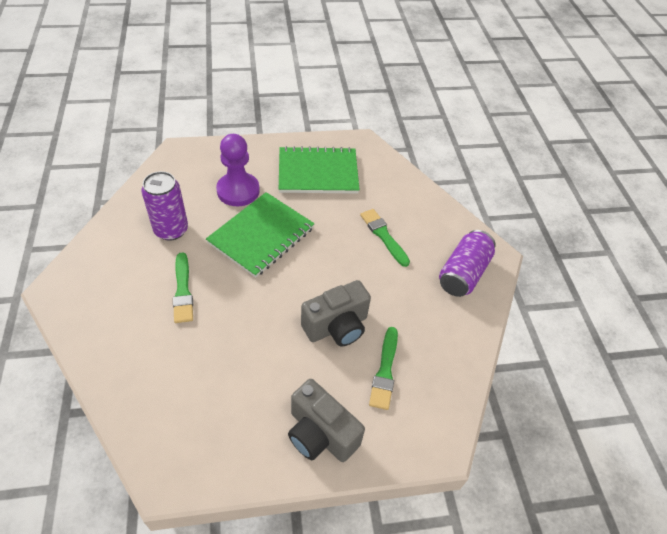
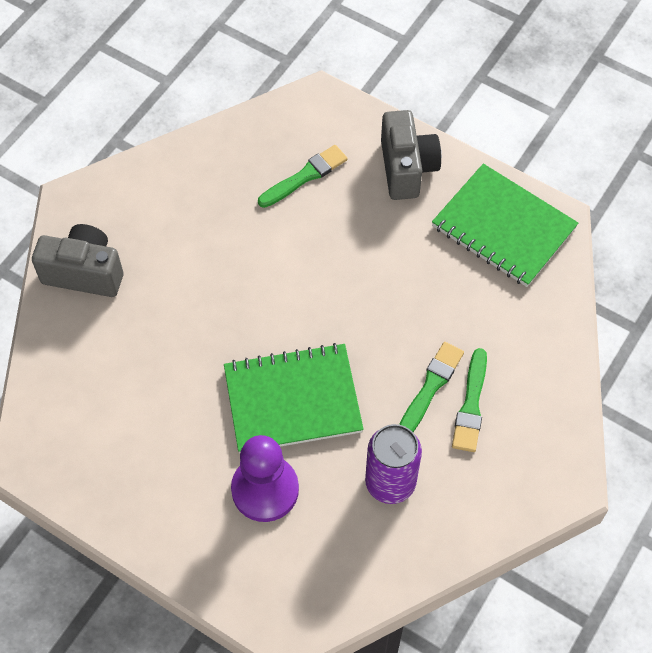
camera: 135 degrees left, 10 degrees up
green notebook [279,146,360,194] -> green notebook moved to [432,164,578,287]
grey camera [301,280,371,346] -> grey camera moved to [32,224,123,297]
green brush [360,209,410,267] -> green brush moved to [452,348,487,452]
purple can [439,230,496,297] -> none

